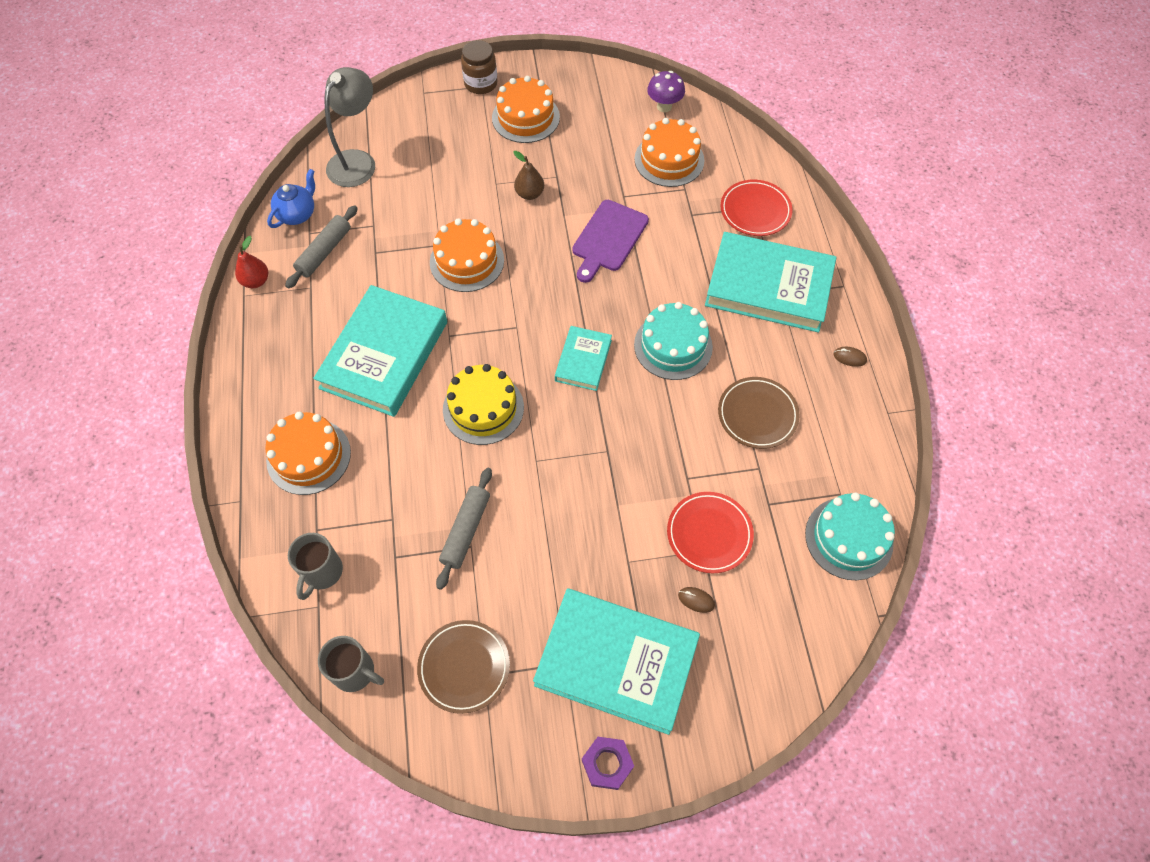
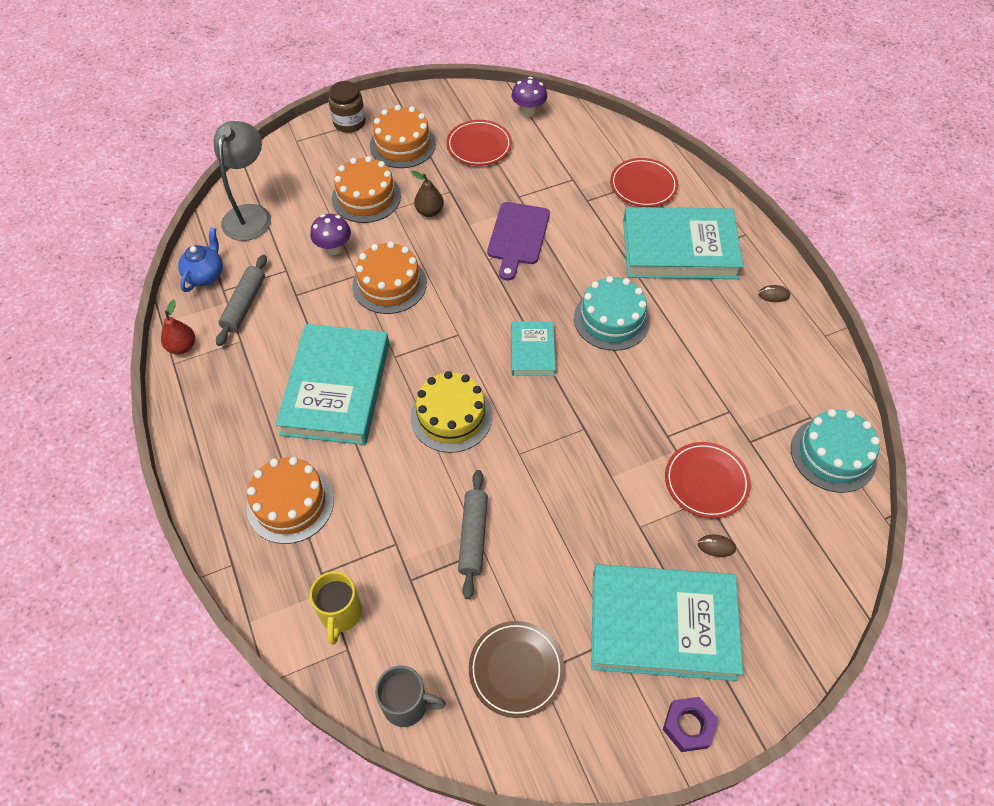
camera: 15 degrees left, 5 degrees down
grey mug [288,533,343,600] -> yellow mug [310,571,362,645]
orange cake [634,118,704,187] -> orange cake moved to [332,156,401,223]
brown plate [718,377,800,449] -> none
none -> purple mushroom [310,214,351,255]
none -> red plate [446,120,512,166]

